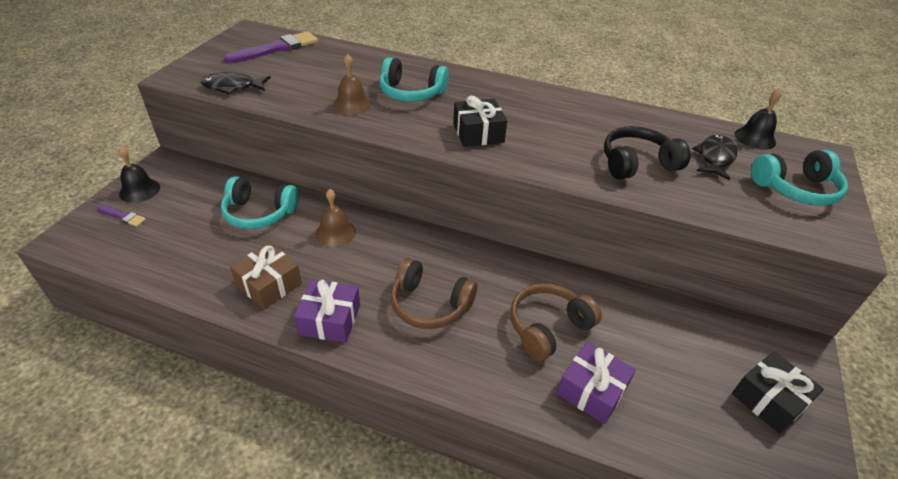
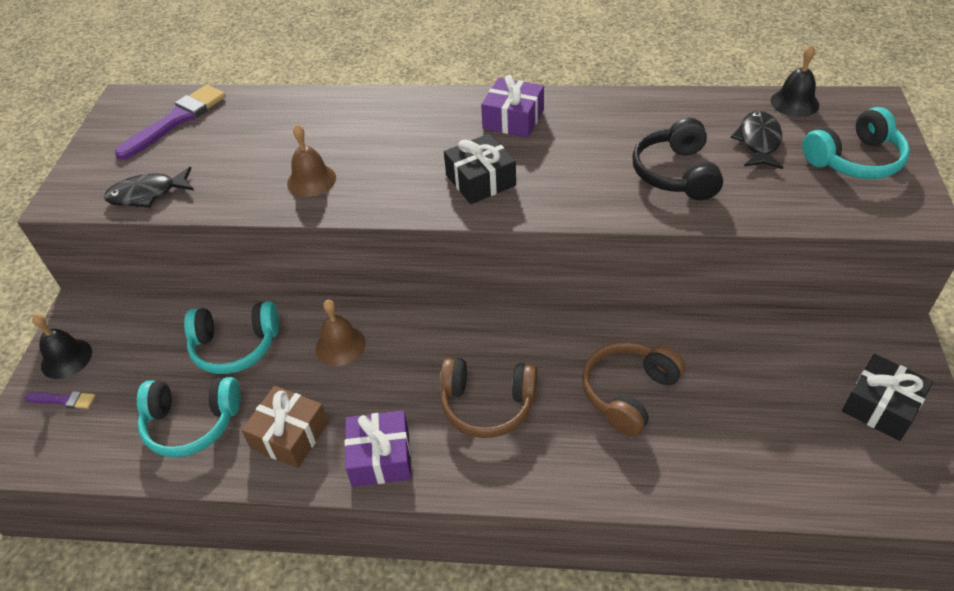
camera: 10 degrees left, 5 degrees up
turquoise headphones [379,57,449,102] -> turquoise headphones moved to [137,377,241,457]
purple gift [557,342,636,424] -> purple gift moved to [481,75,544,138]
black headphones [604,126,691,180] -> black headphones turned 60 degrees counterclockwise [632,118,723,200]

